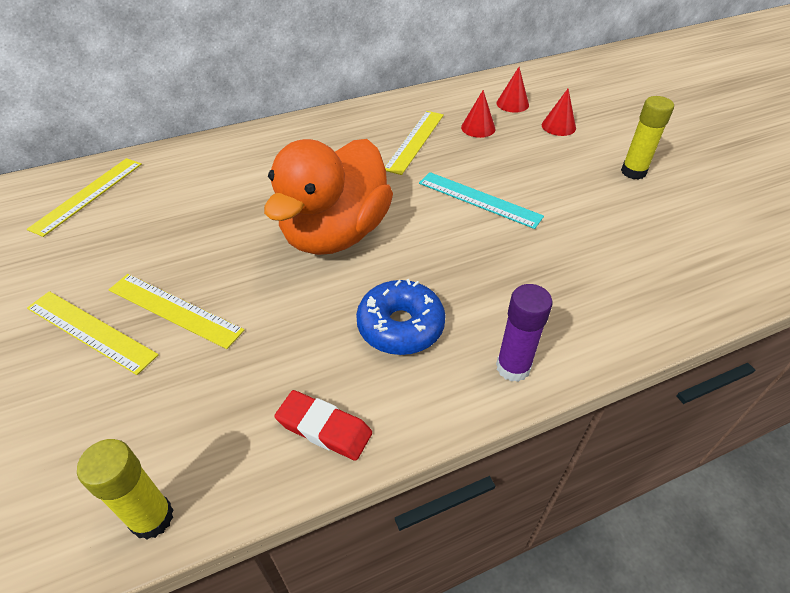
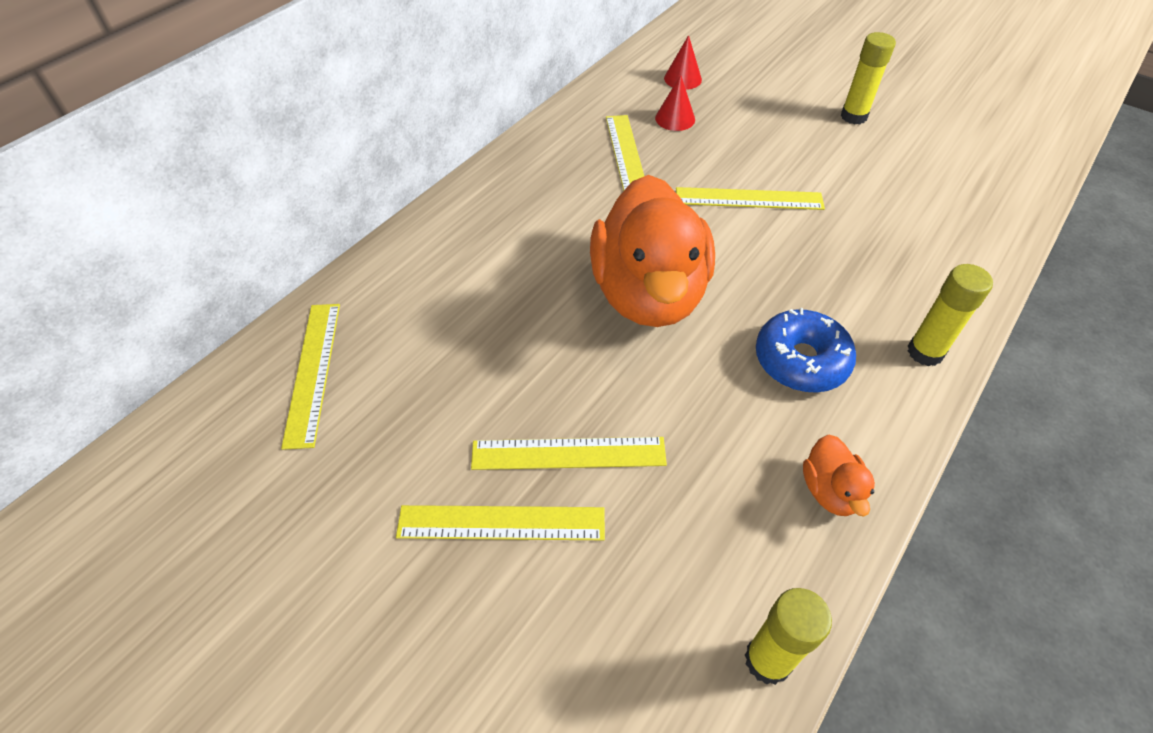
camera: 30 degrees left, 5 degrees up
red eraser [274,390,372,461] -> orange duck [803,435,875,517]
turquoise ruler [419,172,544,229] -> yellow ruler [676,187,825,210]
purple glue stick [496,284,553,382] -> yellow glue stick [908,264,993,366]
red cone [542,89,576,136] -> none

